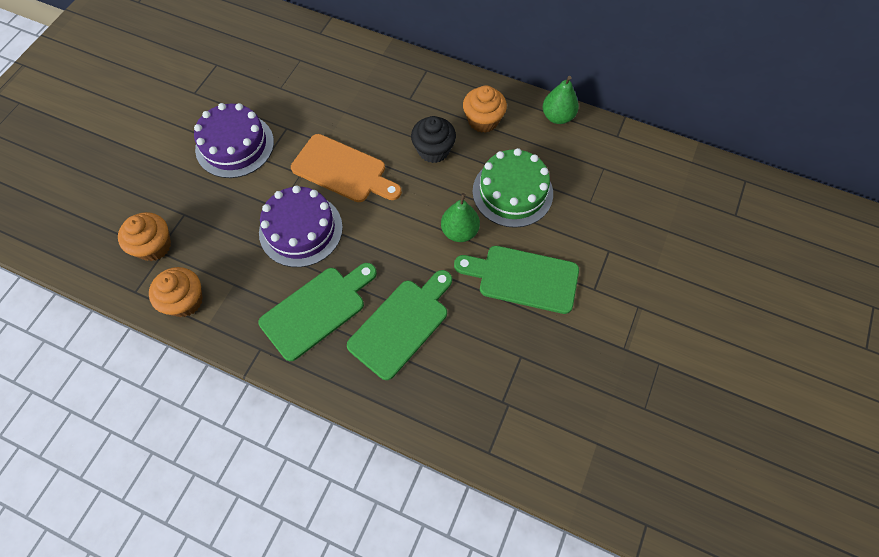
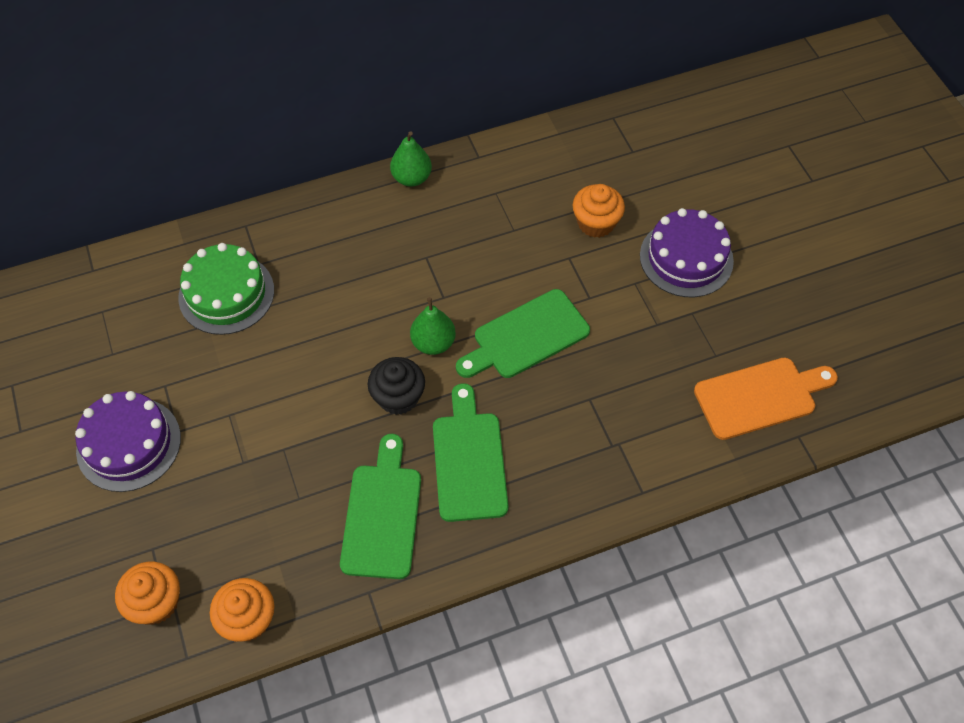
camera: 45 degrees left, 5 degrees down
purple cake [259,185,343,267] -> purple cake moved to [640,208,734,297]
orange cutting board [291,134,402,202] -> orange cutting board moved to [694,358,838,440]
black cupcake [411,116,456,163] -> black cupcake moved to [368,357,425,415]
orange cupcake [463,85,507,133] -> orange cupcake moved to [573,184,625,238]
green cake [472,148,553,228] -> green cake moved to [178,243,274,335]

